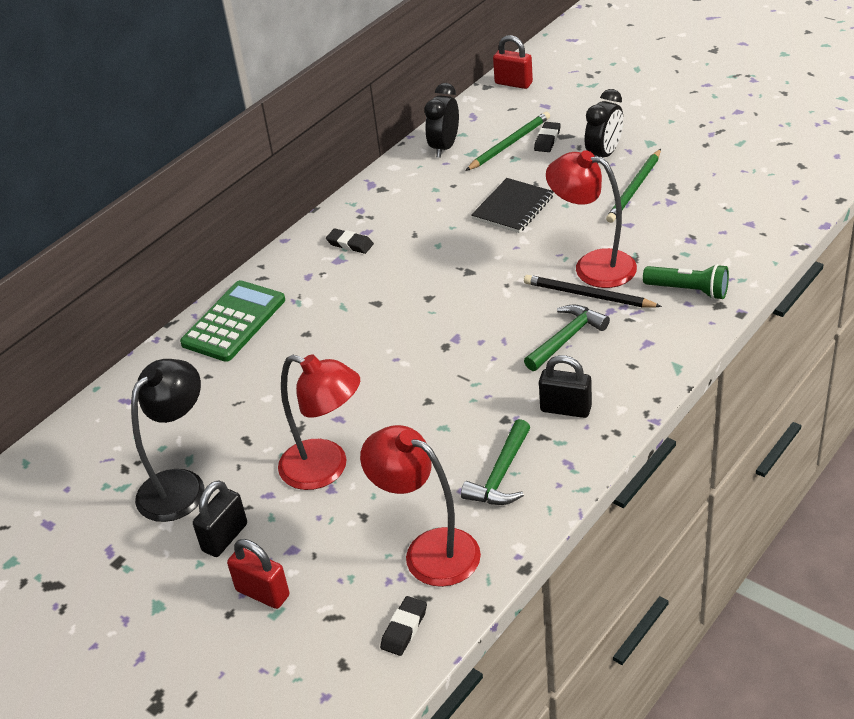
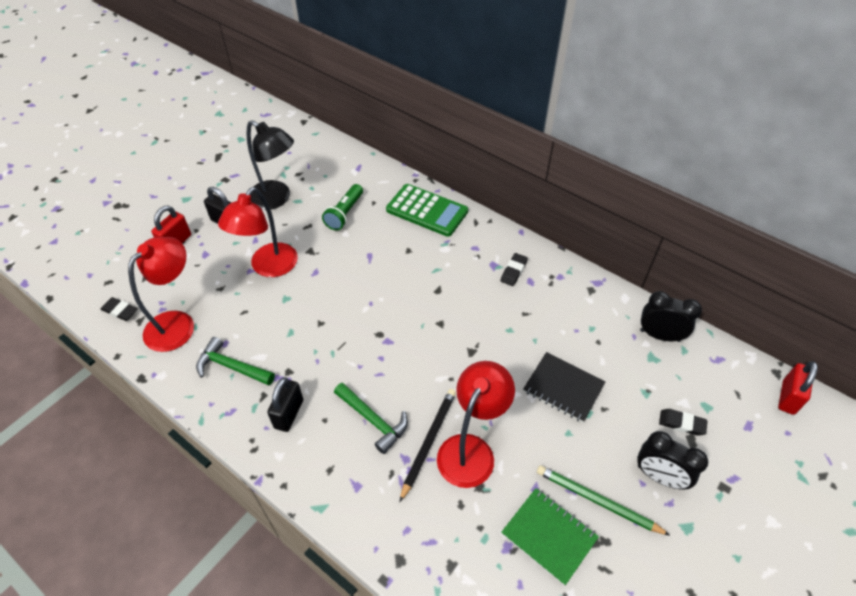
camera: 85 degrees right, 10 degrees up
green pencil [465,112,550,171] -> none
green flashlight [643,264,729,300] -> green flashlight moved to [322,184,363,230]
none -> green notebook [501,488,599,586]

